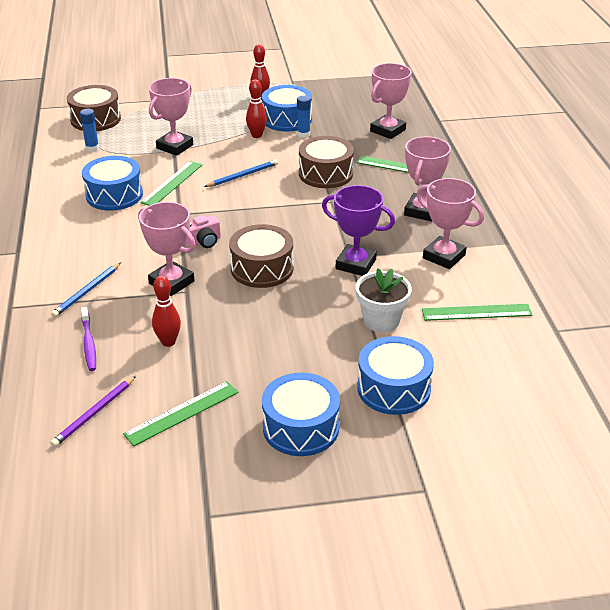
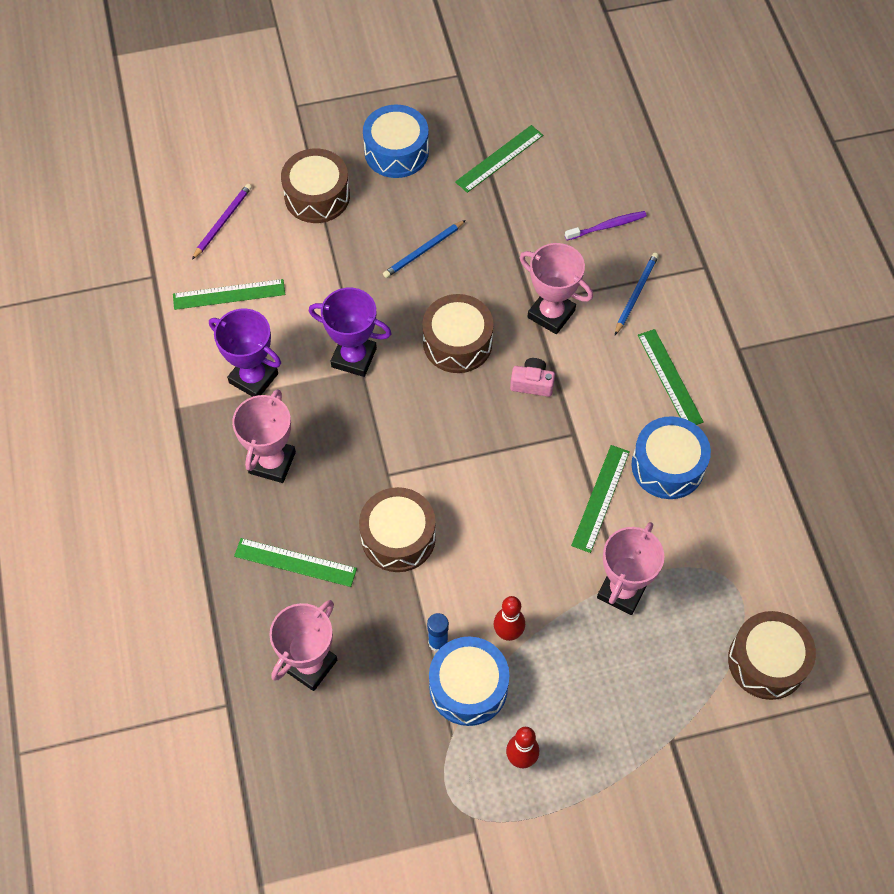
camera: 175 degrees right, 25 degrees up
purple pencil [50,376,136,447] -> purple pencil moved to [192,184,252,260]
blue glue stick [80,109,99,152] -> none
purple toothbrush [81,307,96,371] -> purple toothbrush turned 90 degrees clockwise [565,211,647,241]
red bowling pin [152,276,181,347] -> none
pink camera [186,215,221,248] -> pink camera turned 45 degrees clockwise [510,358,555,397]
blue pencil [204,160,278,187] -> blue pencil moved to [383,220,466,278]
white flower pot [356,268,412,332] -> none
blue drum [357,336,434,415] -> brown drum [281,148,350,223]
pink trophy [417,178,484,269] -> purple trophy [209,309,281,397]
none -> green ruler [638,329,704,425]

